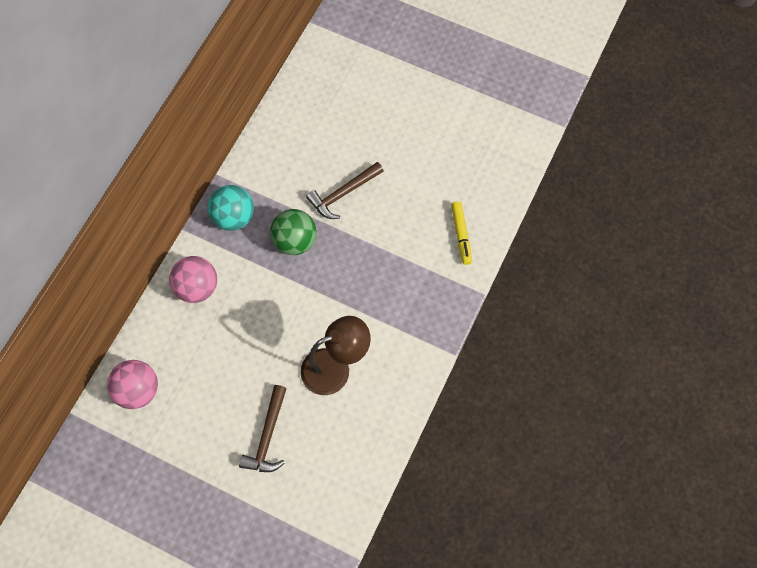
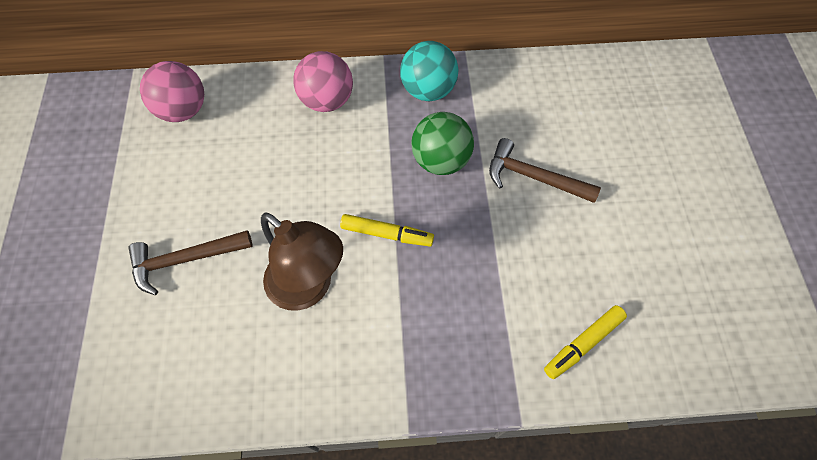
camera: 60 degrees right, 5 degrees down
none -> yellow marker [340,214,434,247]

